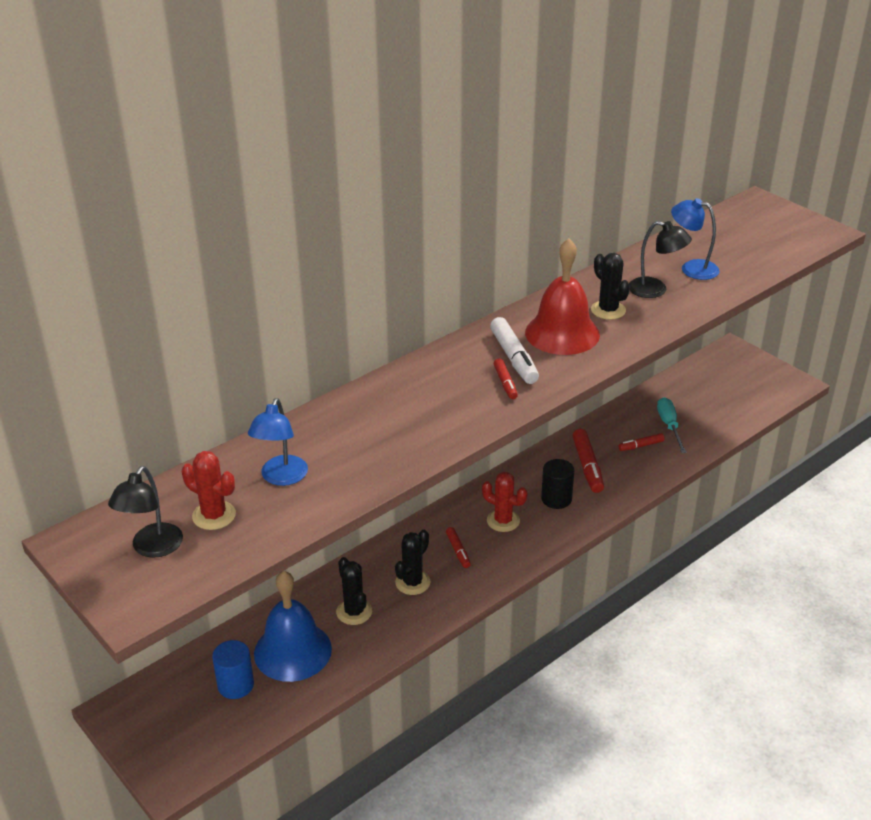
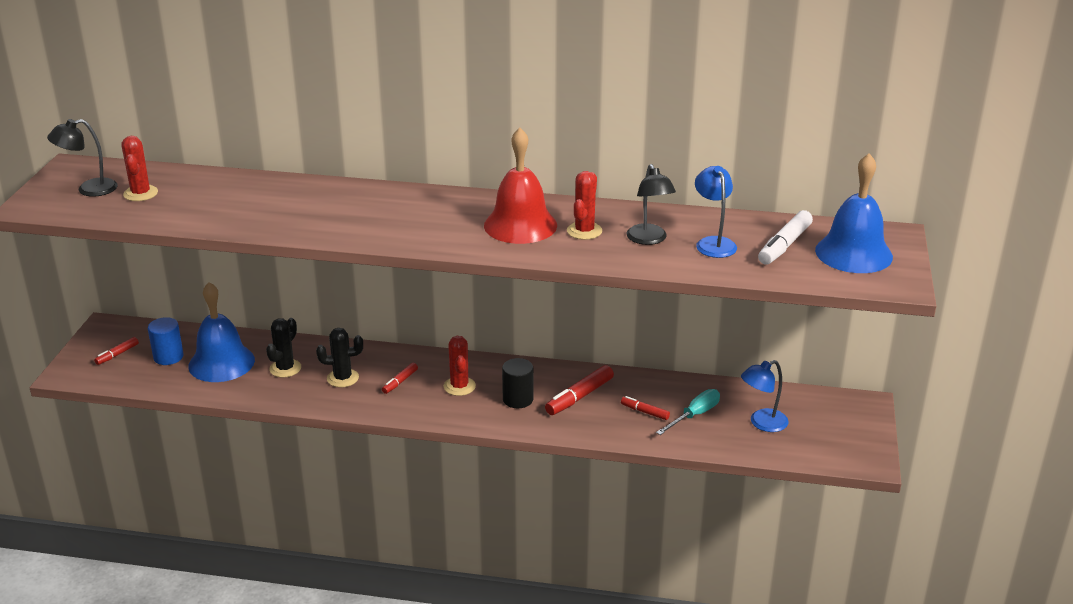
camera: 50 degrees right, 5 degrees down
blue lamp [248,398,308,486] -> blue lamp moved to [741,360,788,432]
white marker [490,317,539,384] -> white marker moved to [758,210,813,265]
red marker [494,359,518,399] -> red marker moved to [94,337,139,365]
black cactus [591,253,630,320] -> red cactus [567,171,602,240]
none -> blue bell [815,153,893,273]

